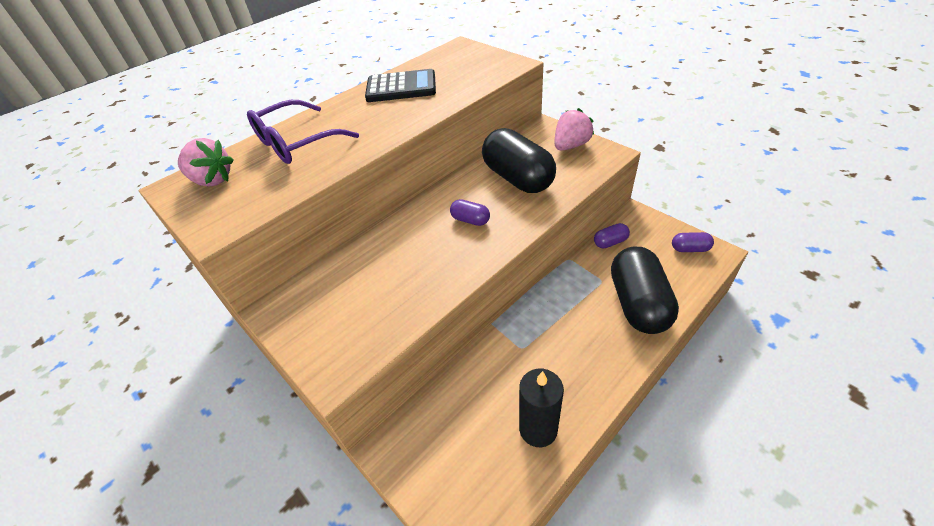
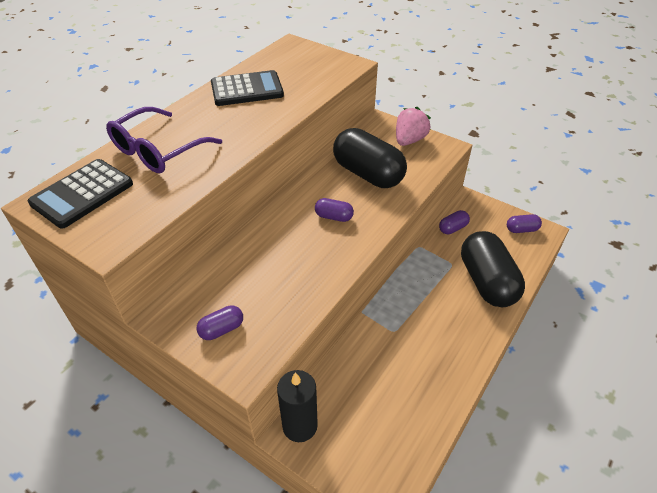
camera: 15 degrees left, 0 degrees up
pink strawberry [178,138,234,187] -> black calculator [28,159,133,229]
black candle [519,369,564,447] -> black candle moved to [277,370,318,442]
none -> purple capsule [196,305,243,340]

